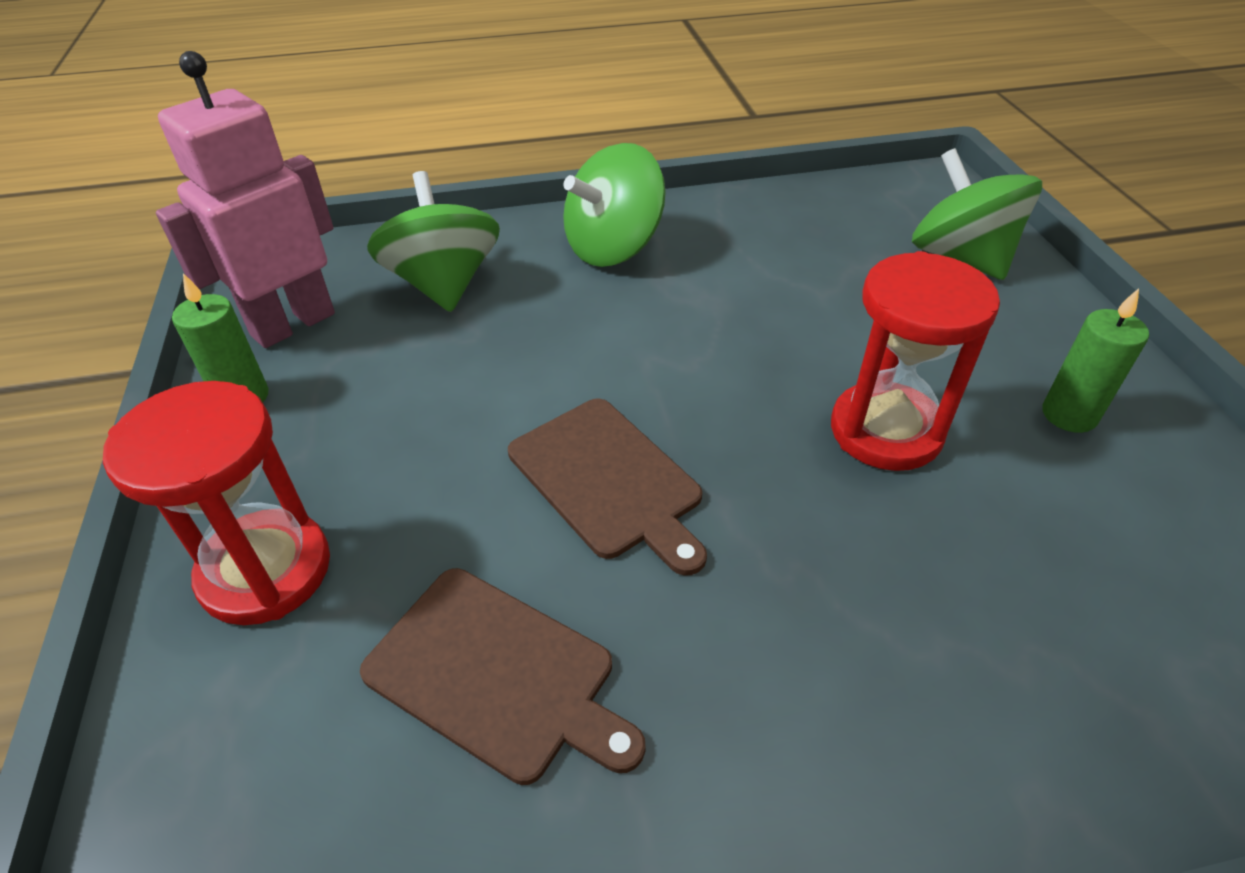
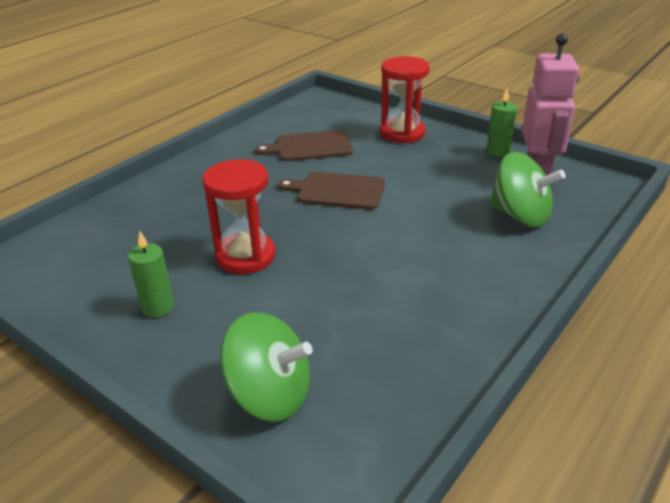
camera: 140 degrees right, 10 degrees down
green spinning top [563,143,666,267] -> none

